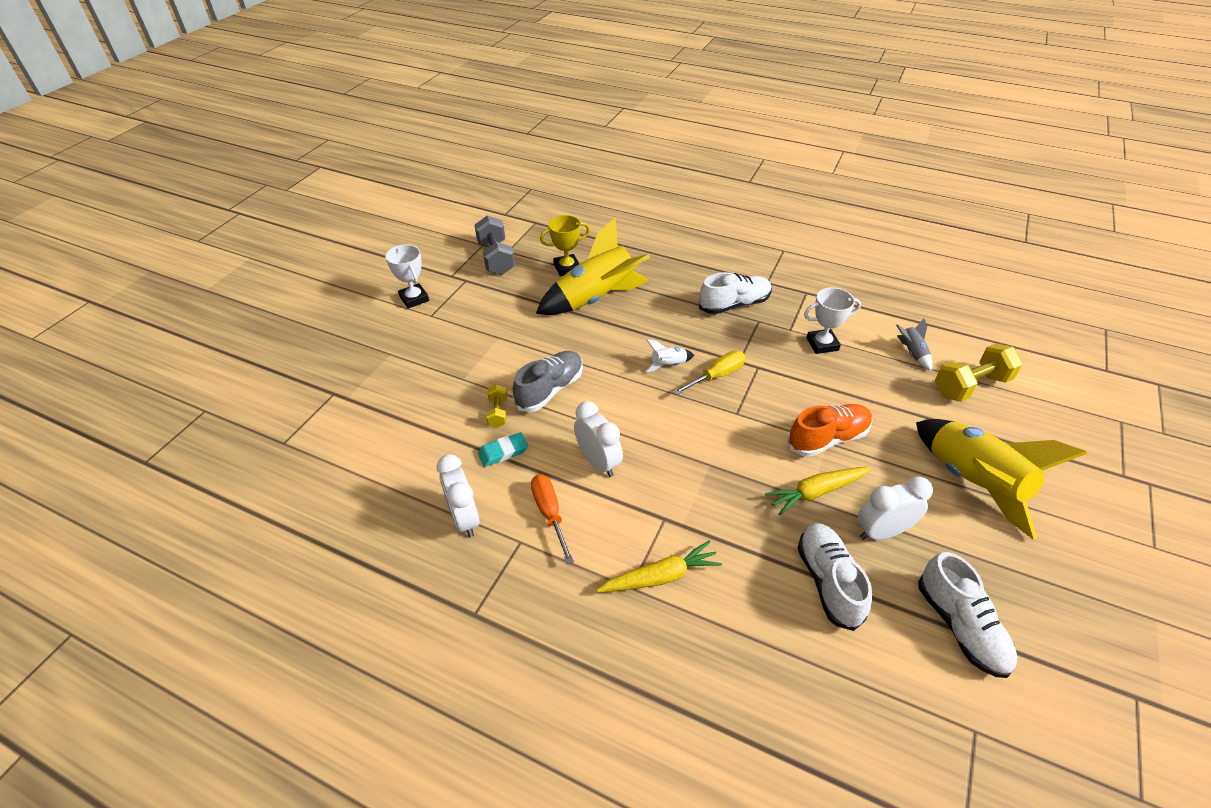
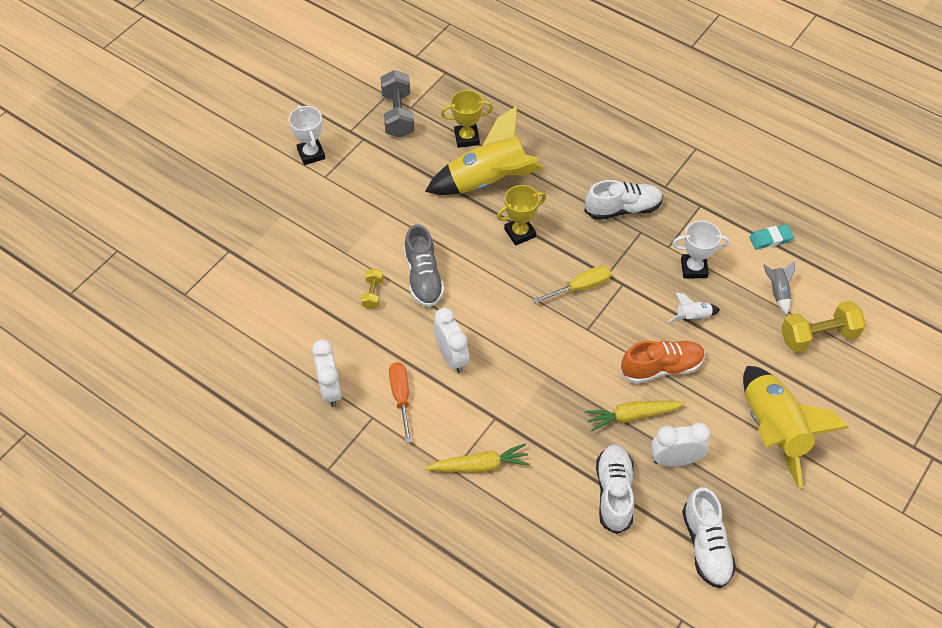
camera: 10 degrees right, 10 degrees up
turquoise eraser [478,432,528,467] -> turquoise eraser moved to [749,224,794,249]
grey shoe [513,351,583,412] -> grey shoe turned 120 degrees clockwise [404,224,444,307]
white rocket [645,339,694,372] -> white rocket moved to [668,293,720,322]
none -> yellow trophy [497,185,546,246]

